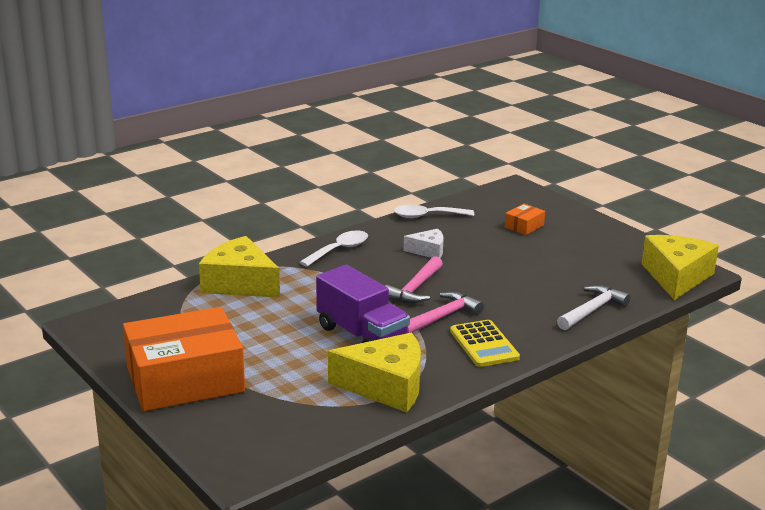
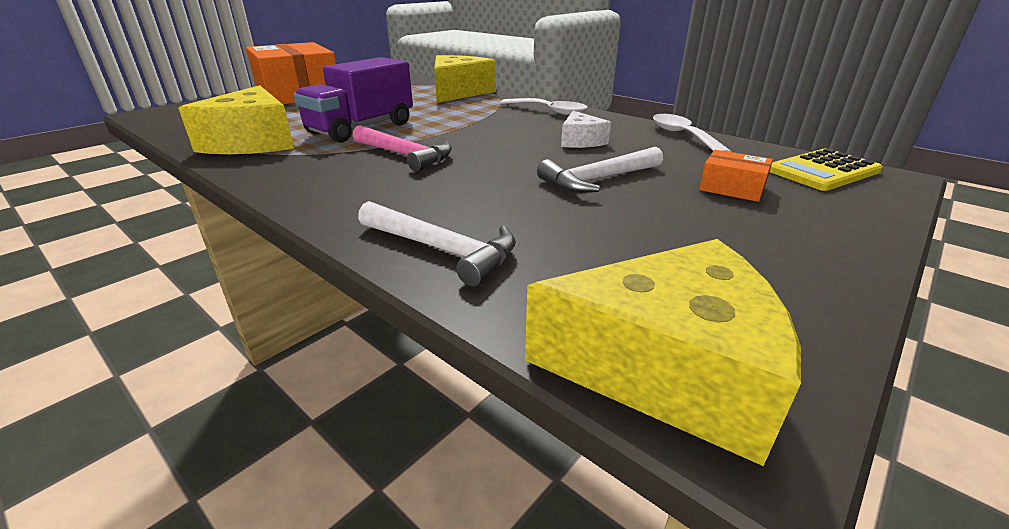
camera: 80 degrees right, 5 degrees up
pink hammer [385,256,443,303] -> none
yellow calculator [450,320,520,367] -> yellow calculator moved to [770,148,883,191]
none -> white hammer [537,147,663,193]

